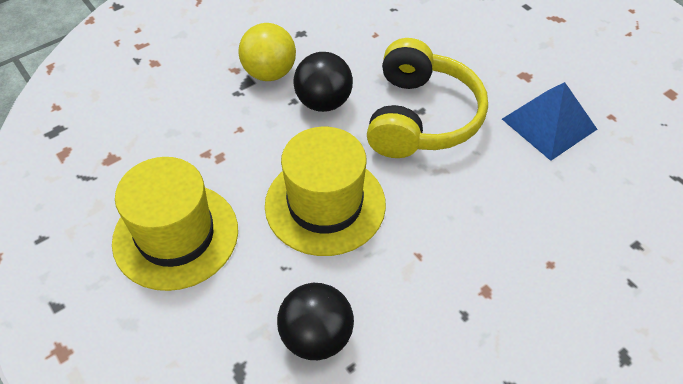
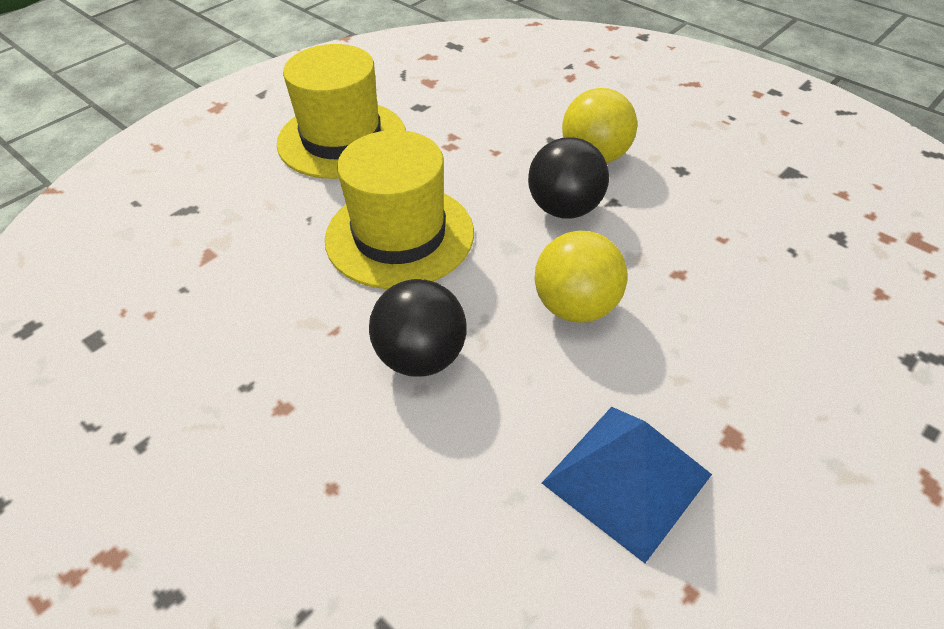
camera: 80 degrees right, 5 degrees down
black ball [277,283,354,360] -> black ball moved to [369,279,467,377]
yellow headphones [367,38,488,158] -> yellow ball [534,231,627,323]

